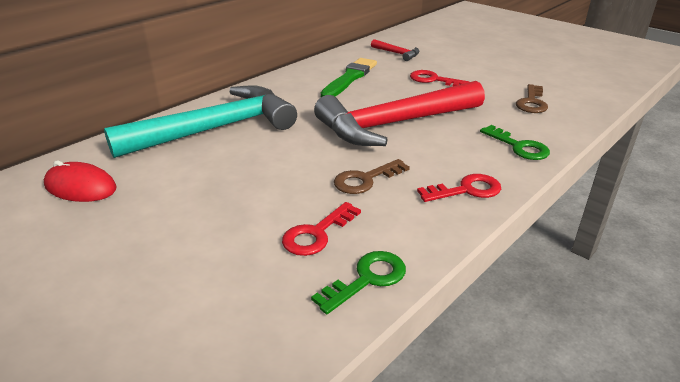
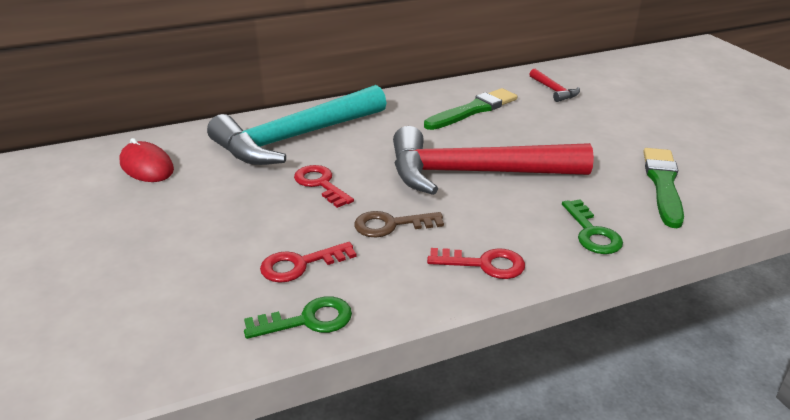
camera: 25 degrees right, 0 degrees up
turquoise hammer [104,85,297,158] -> turquoise hammer turned 150 degrees clockwise [207,85,386,165]
red key [410,70,469,86] -> red key moved to [294,165,354,208]
brown key [516,84,548,113] -> green brush [643,148,684,228]

